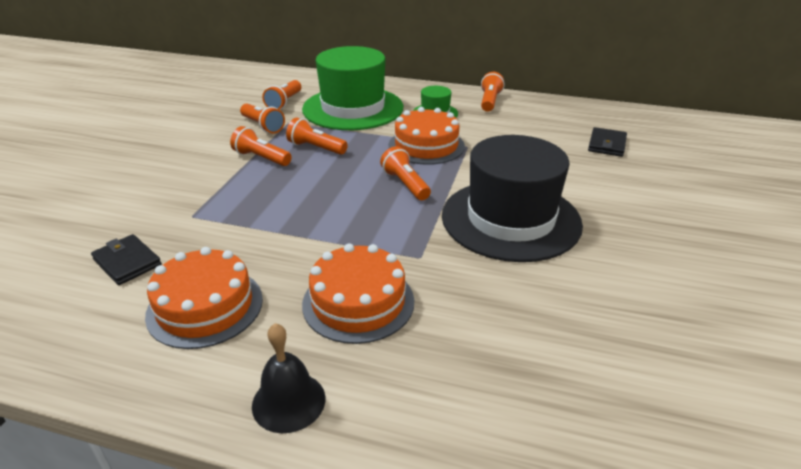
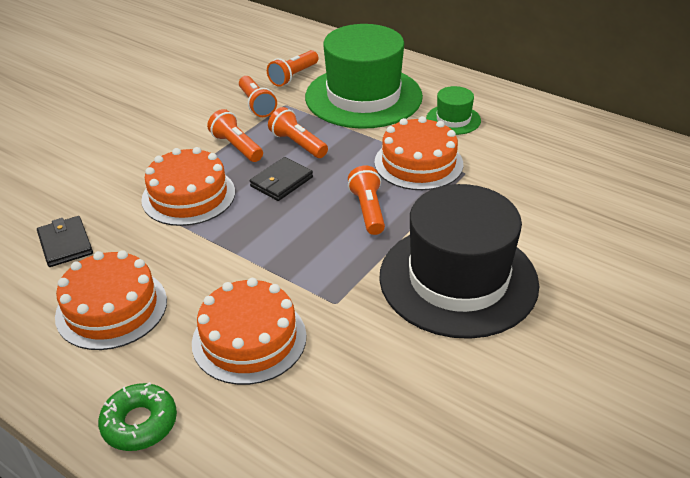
camera: 20 degrees right, 5 degrees up
black bell [252,323,325,433] -> green donut [98,382,177,451]
orange flashlight [481,72,505,112] -> none
black wallet [588,127,627,157] -> black wallet moved to [250,157,313,201]
none -> orange cake [141,147,235,226]

